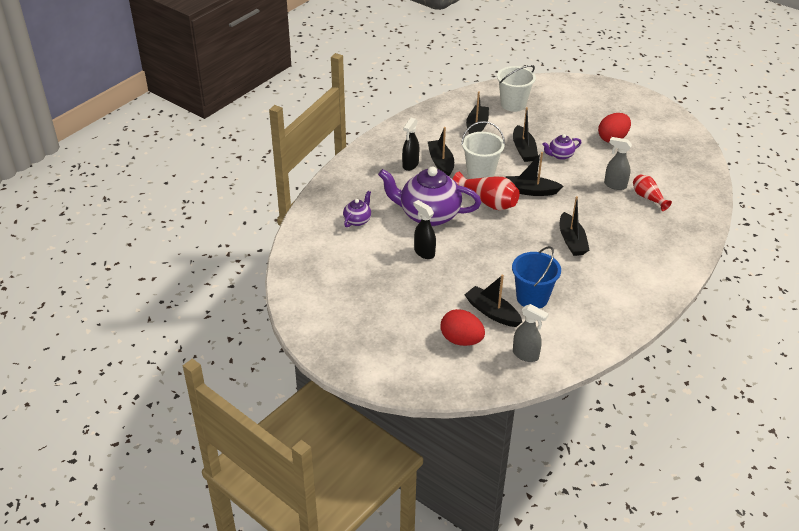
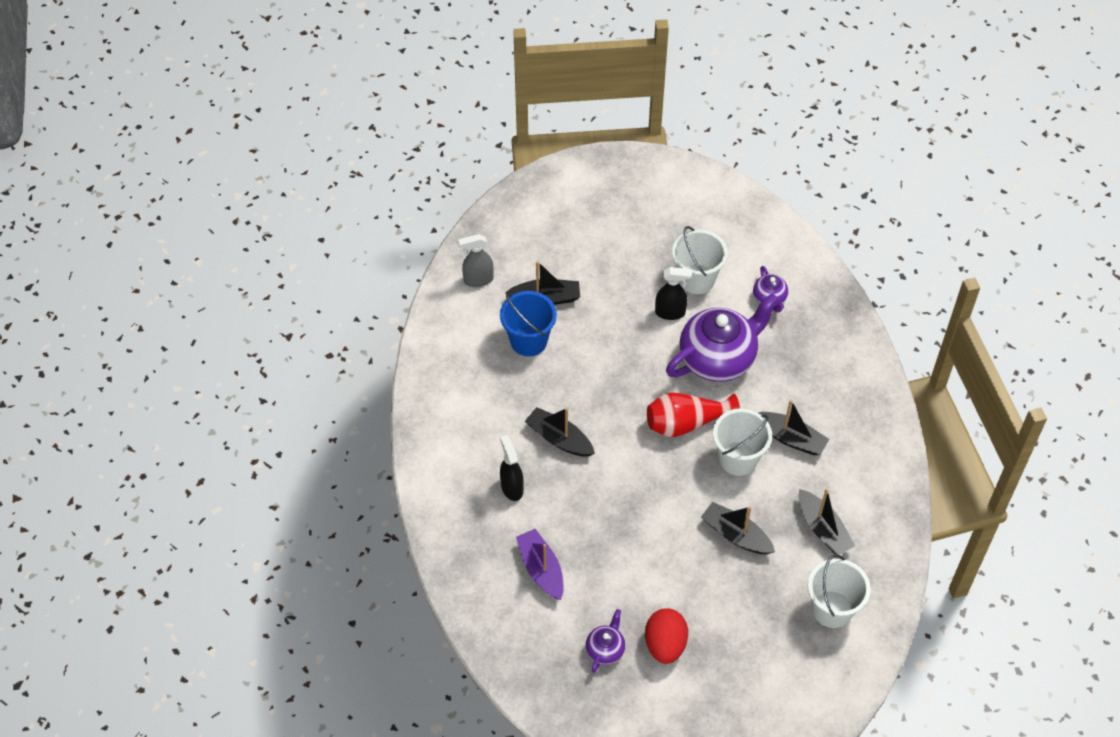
camera: 135 degrees right, 15 degrees up
black spray bottle [402,118,419,171] -> black spray bottle moved to [500,435,524,501]
red egg [440,309,485,346] -> none
black boat [506,152,563,196] -> none
purple teapot [542,134,582,160] -> purple teapot moved to [586,609,625,673]
grey spray bottle [604,137,632,190] -> none
red vase [633,174,672,211] -> purple boat [516,529,564,600]
none -> white bucket [672,226,728,294]

